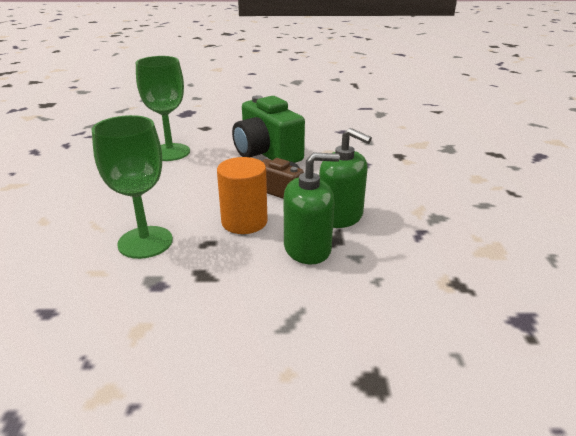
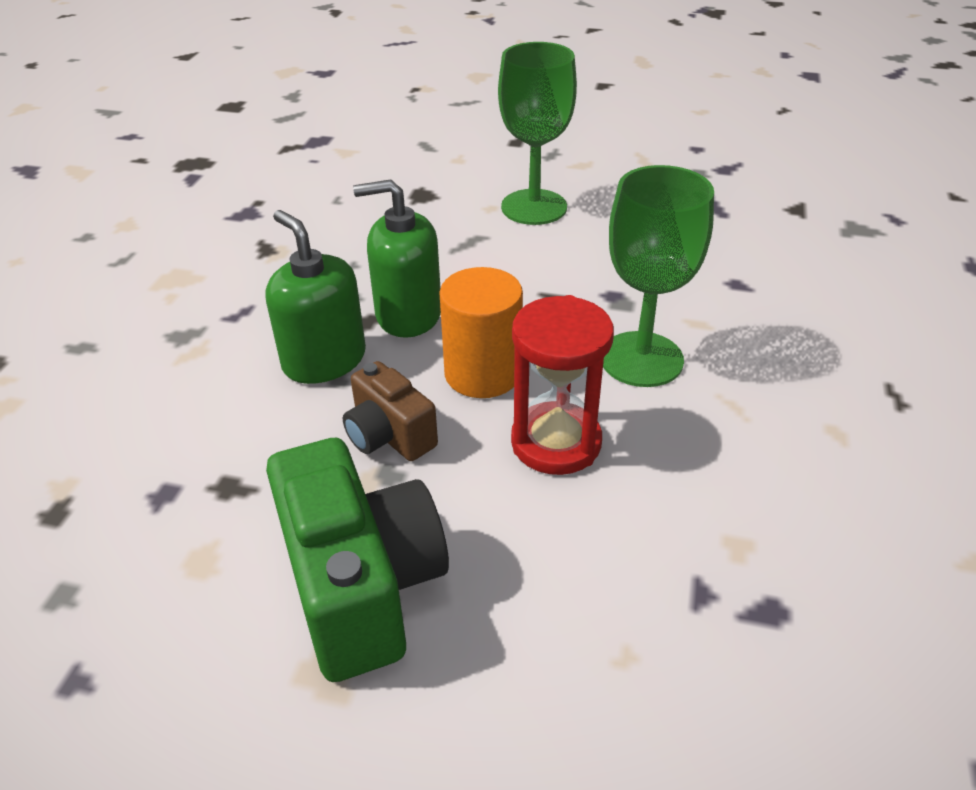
camera: 165 degrees left, 10 degrees up
green goblet [136,56,190,161] -> green goblet moved to [498,42,577,225]
none -> red hourglass [511,295,614,475]

